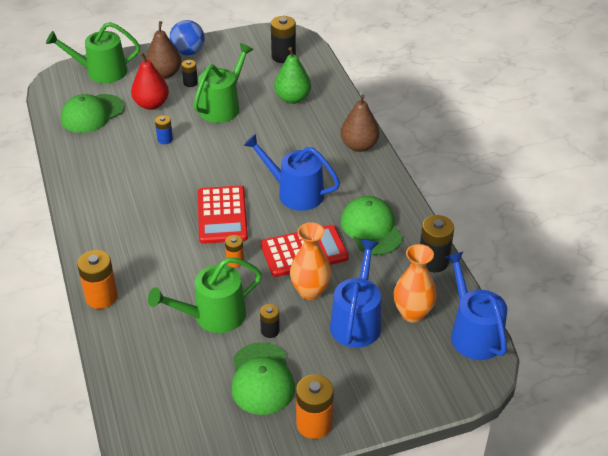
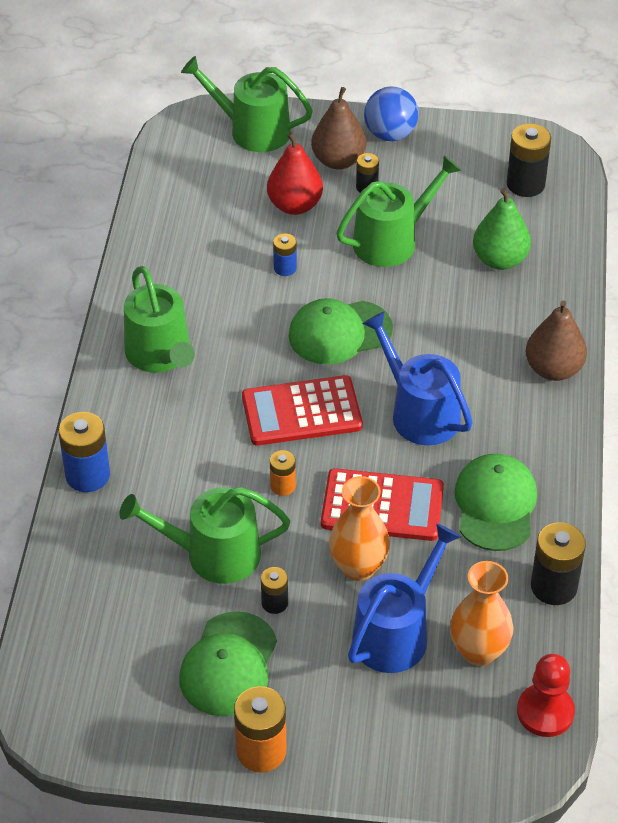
camera: 25 degrees right, 5 degrees up
green cap [61,94,125,133] -> green cap moved to [289,298,393,364]
orange battery [77,250,118,309] -> blue battery [58,412,110,492]
red calculator [198,186,248,244] -> red calculator turned 60 degrees clockwise [242,375,363,445]
blue watering can [445,252,507,360] -> red pawn [517,654,575,737]
none -> green watering can [124,266,195,372]

